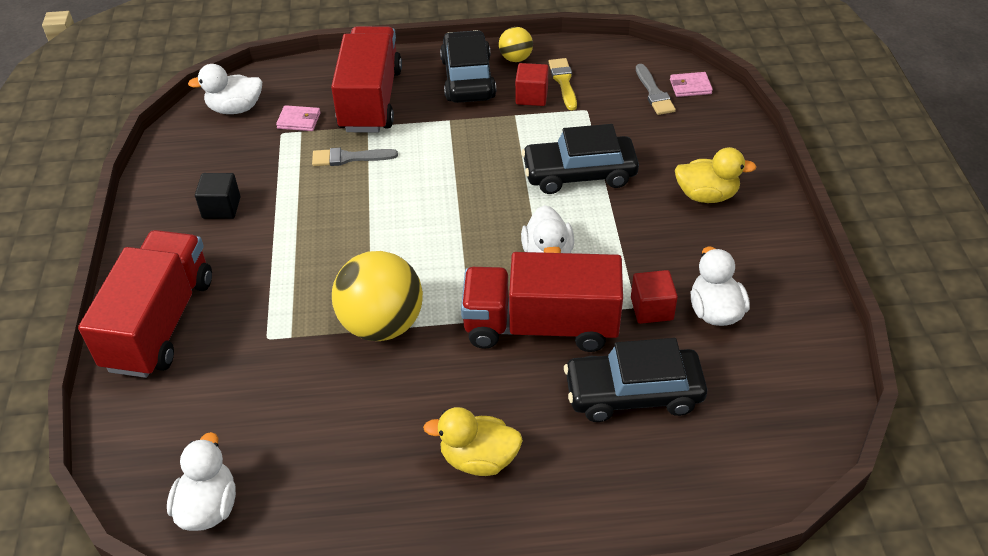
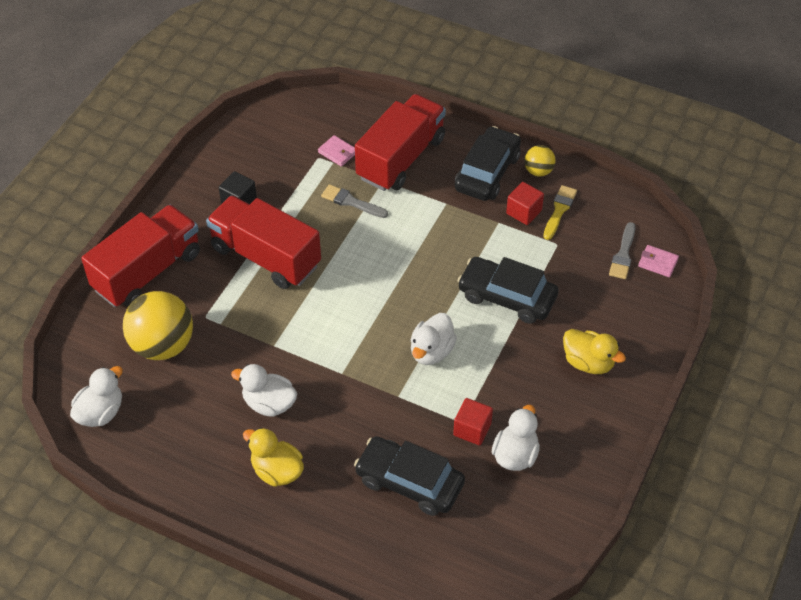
camera: 30 degrees right, 5 degrees up
white duck [188,64,262,114] -> white duck moved to [231,364,298,417]
yellow ball [332,251,423,341] -> yellow ball moved to [123,291,193,360]
red truck [461,252,623,352] -> red truck moved to [206,195,321,289]

